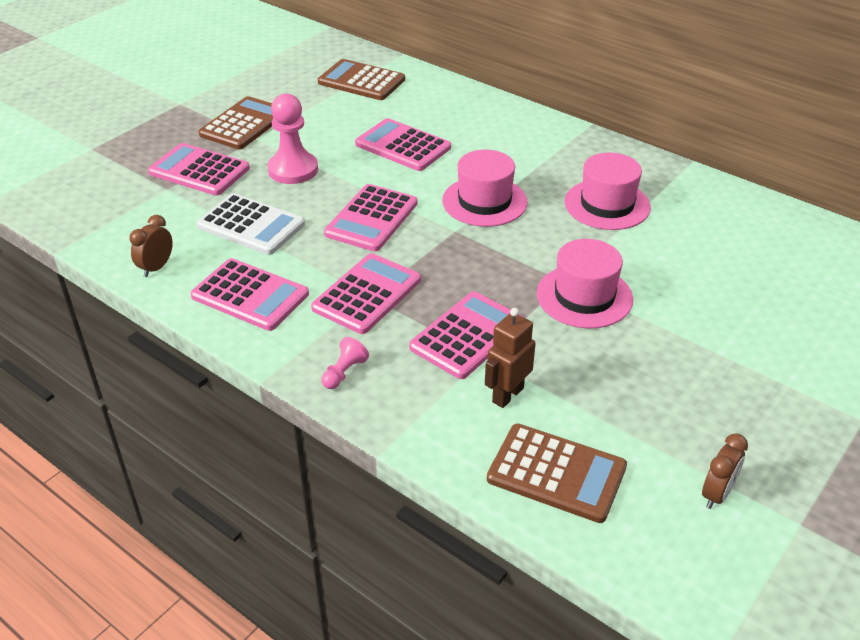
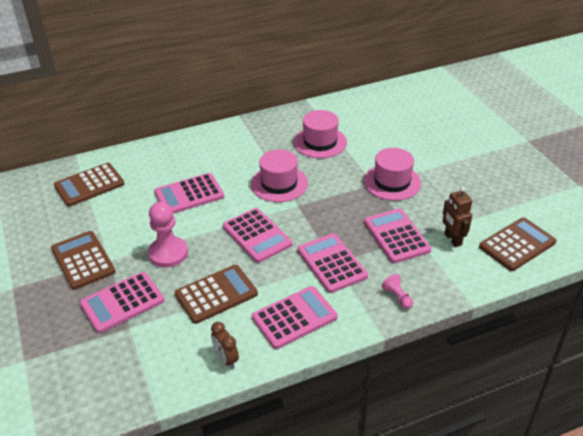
camera: 60 degrees left, 0 degrees up
white calculator [196,193,305,255] -> brown calculator [175,265,258,324]
brown clock [702,433,748,509] -> none

